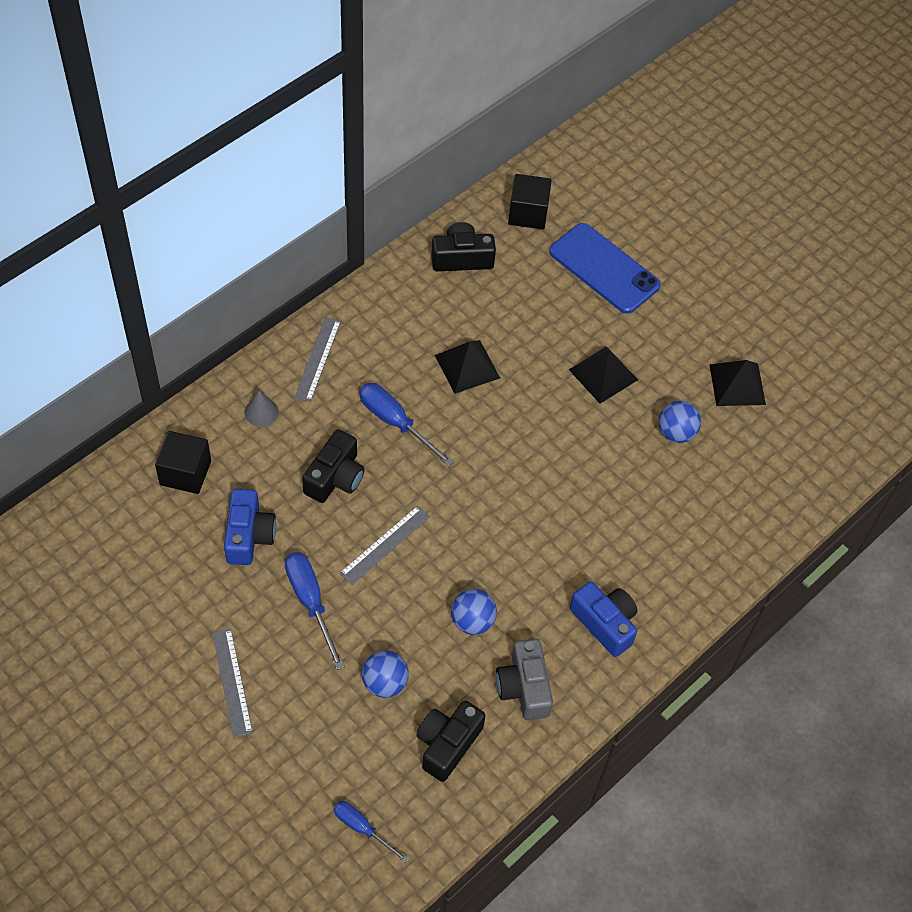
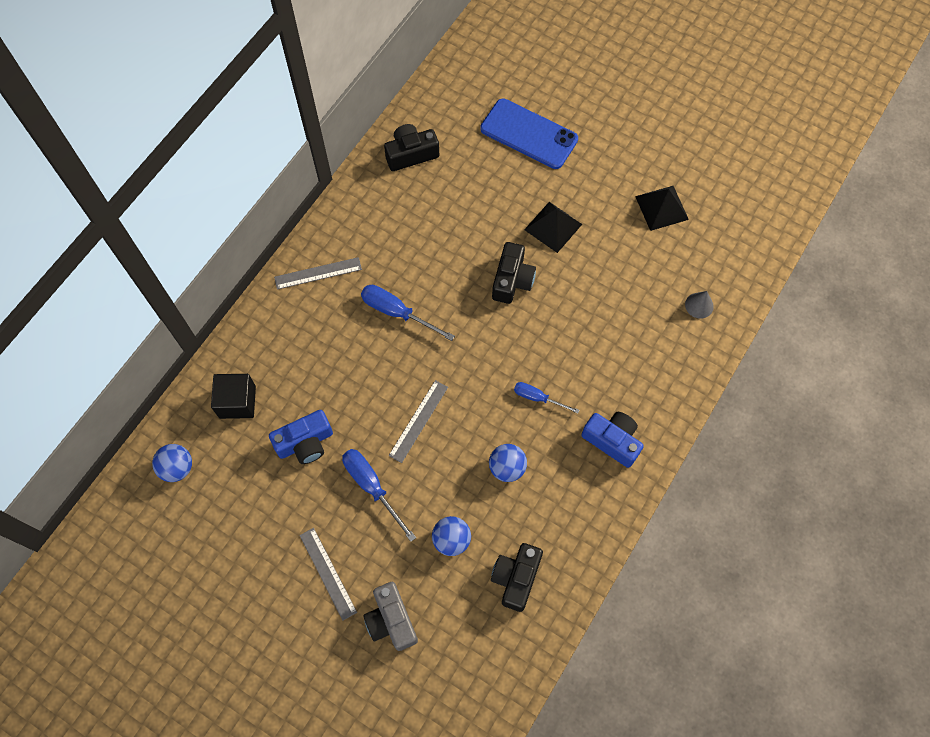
camera: 10 degrees left, 10 degrees up
blue camera [224,489,276,565] -> blue camera turned 75 degrees clockwise [269,410,333,464]
grey cone [244,390,279,427] -> grey cone moved to [685,291,714,319]
grey ruler [294,317,341,402] -> grey ruler turned 75 degrees clockwise [274,257,362,290]
black camera [302,429,364,503] -> black camera moved to [492,242,536,304]
blue screwdriver [334,801,409,863] -> blue screwdriver moved to [514,382,579,414]
black pyramid [435,340,500,394] -> none
grey camera [496,639,553,720] -> grey camera moved to [363,582,418,651]
black cube [508,174,552,229] -> none
blue ball [658,401,701,443] -> blue ball moved to [152,444,192,482]

